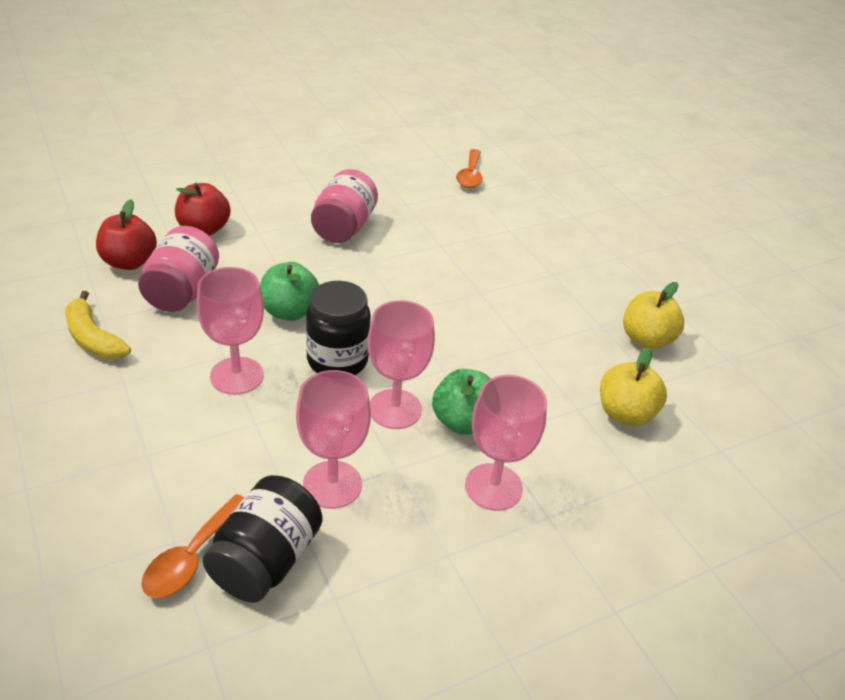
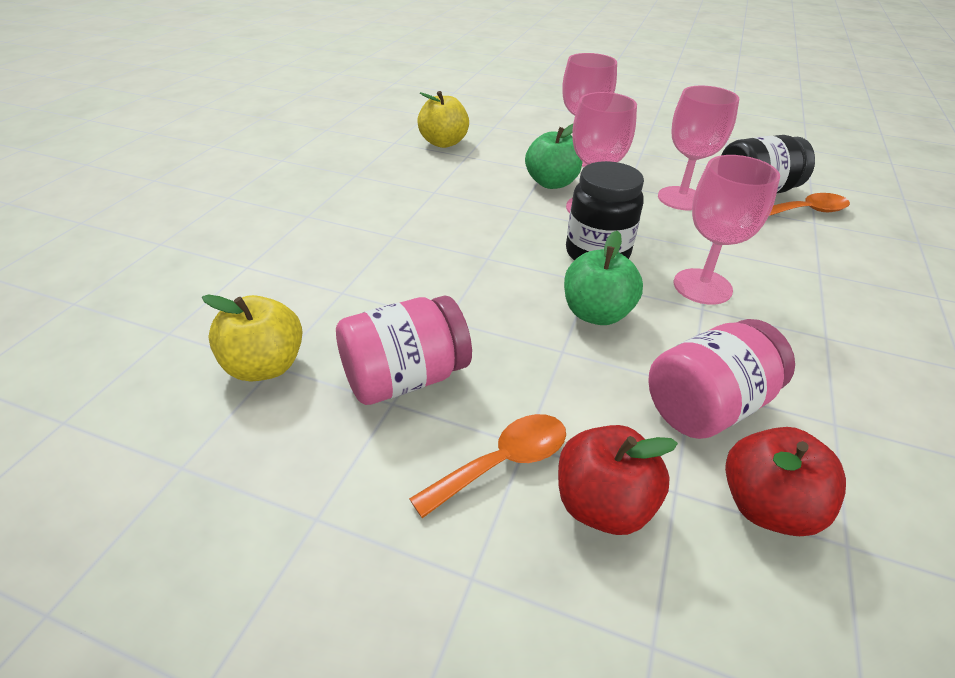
camera: 130 degrees left, 0 degrees up
yellow banana [65,291,131,359] -> none
orange spoon [456,149,482,188] -> orange spoon moved to [409,414,566,518]
yellow apple [623,282,684,349] -> yellow apple moved to [202,295,303,382]

